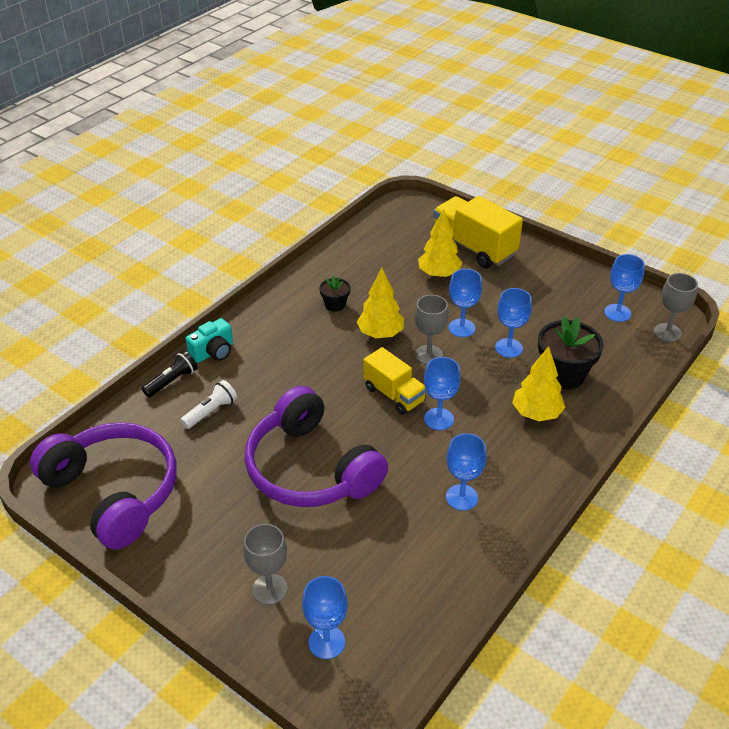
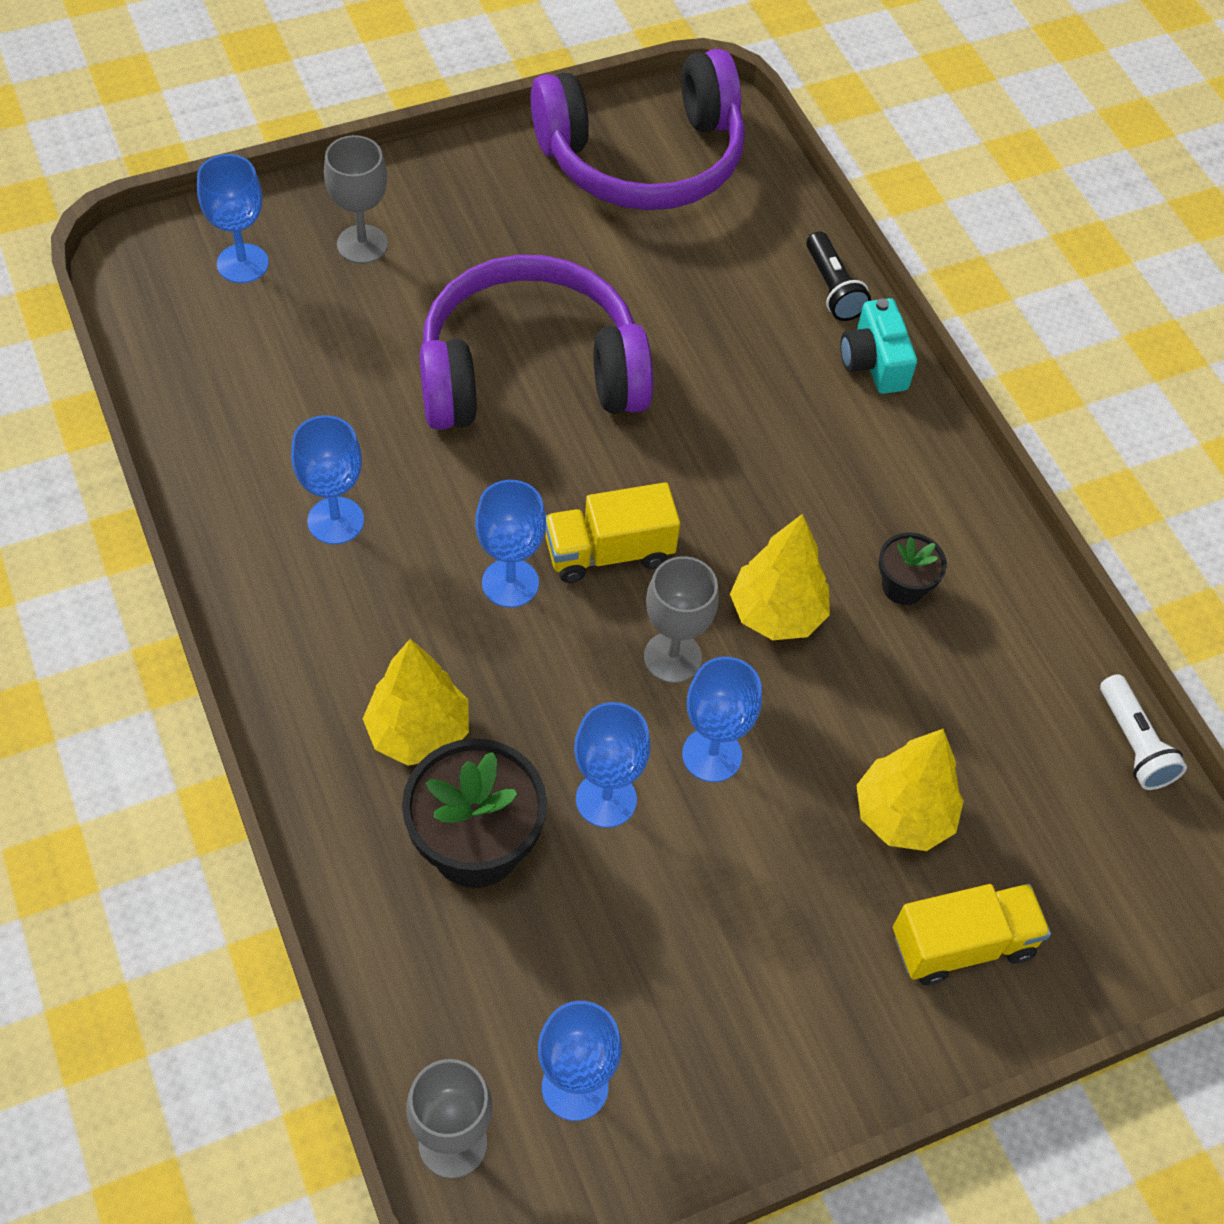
camera: 115 degrees right, 15 degrees up
white flashlight [180,380,237,429] -> white flashlight moved to [1100,674,1187,790]
yellow truck [433,196,523,268] -> yellow truck [893,884,1051,985], size x0.64

